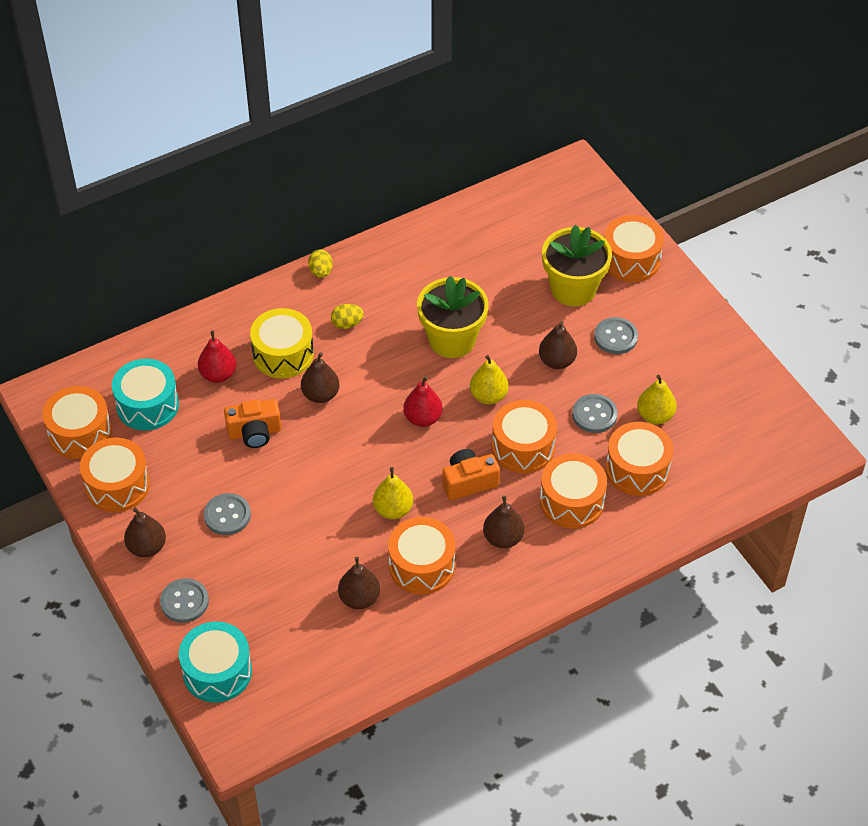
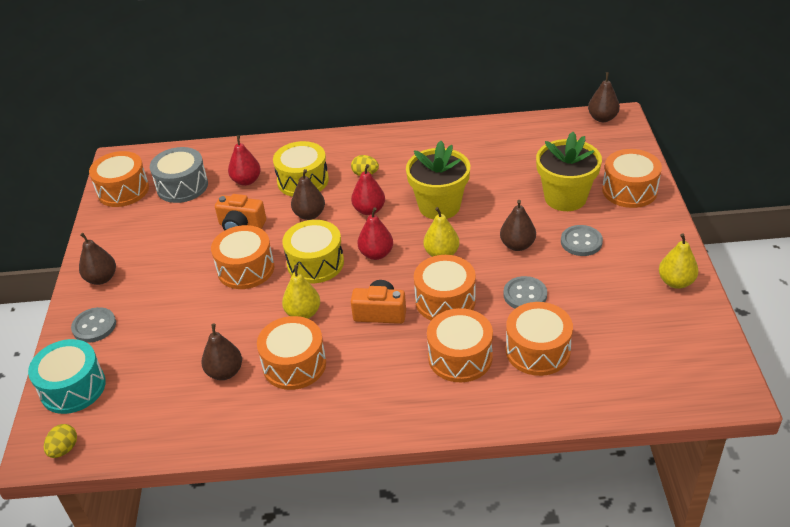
camera: 30 degrees right, 10 degrees down
orange drum [80,438,150,512] -> orange drum moved to [211,225,274,289]
turquoise drum [112,359,179,431] -> grey drum [150,147,208,203]
grey button [204,493,251,535] -> none
yellow egg [308,250,333,278] -> yellow egg moved to [44,424,77,458]
brown pear [483,496,524,548] -> brown pear moved to [588,72,620,122]
yellow pear [637,375,677,424] -> yellow pear moved to [659,233,699,289]
none -> yellow drum [282,220,344,284]
none -> red pear [351,164,385,215]

